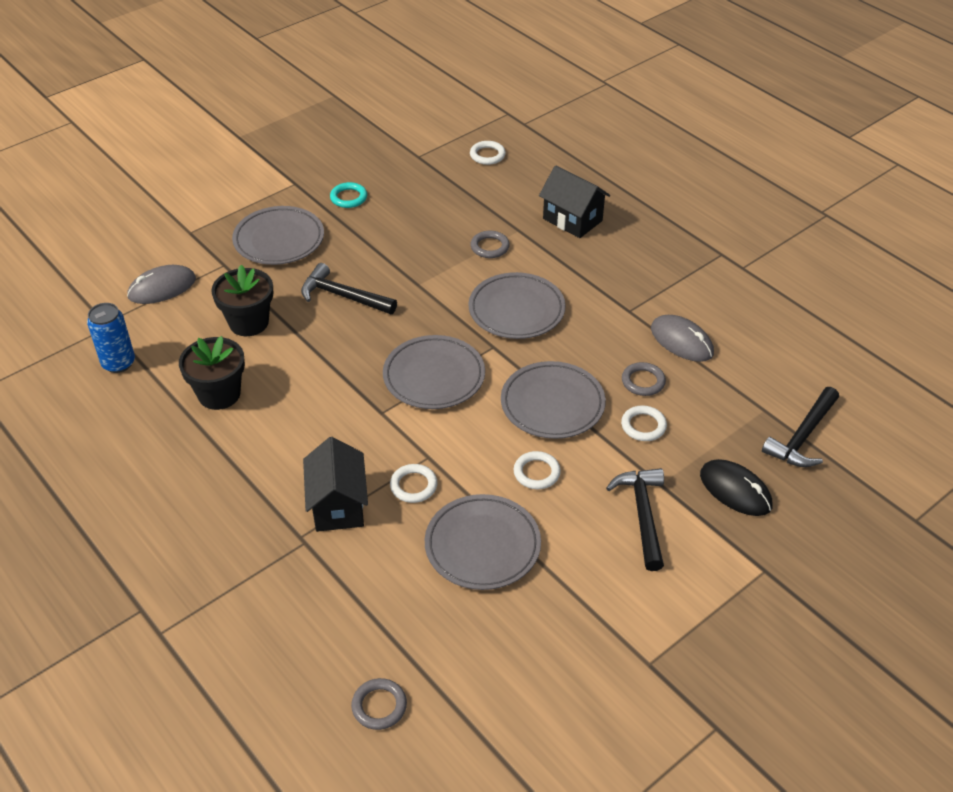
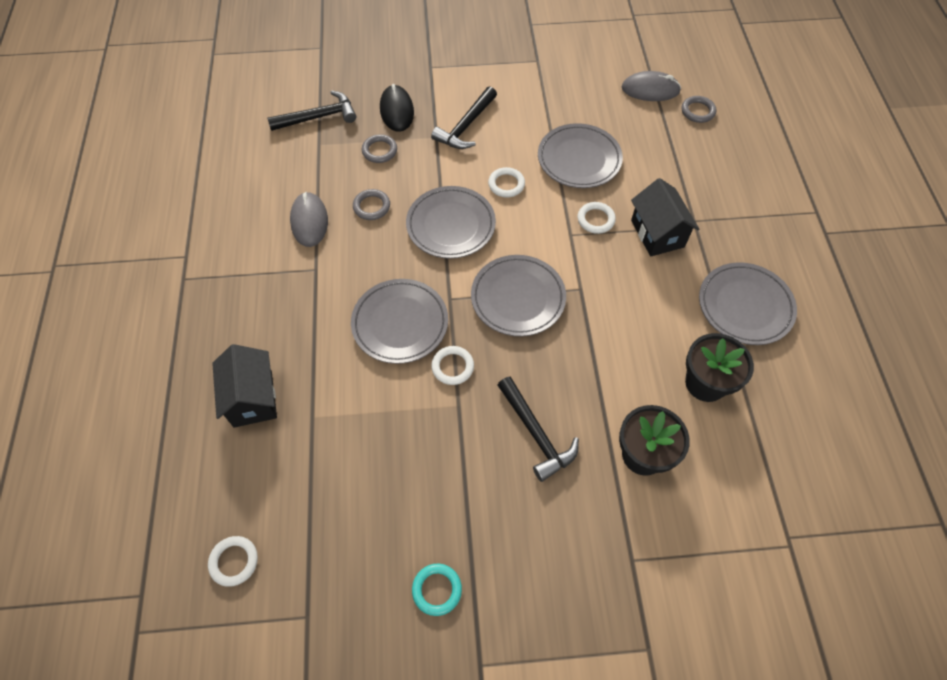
camera: 145 degrees left, 15 degrees up
blue can [87,303,135,373] -> none
grey mouse [127,265,196,304] -> grey mouse moved to [622,71,681,101]
grey plate [232,206,324,265] -> grey plate moved to [699,262,797,345]
black house [303,437,368,532] -> black house turned 45 degrees counterclockwise [631,178,699,256]
grey ring [471,231,510,258] -> grey ring moved to [362,134,397,163]
white ring [621,405,667,441] -> white ring moved to [431,346,474,385]

